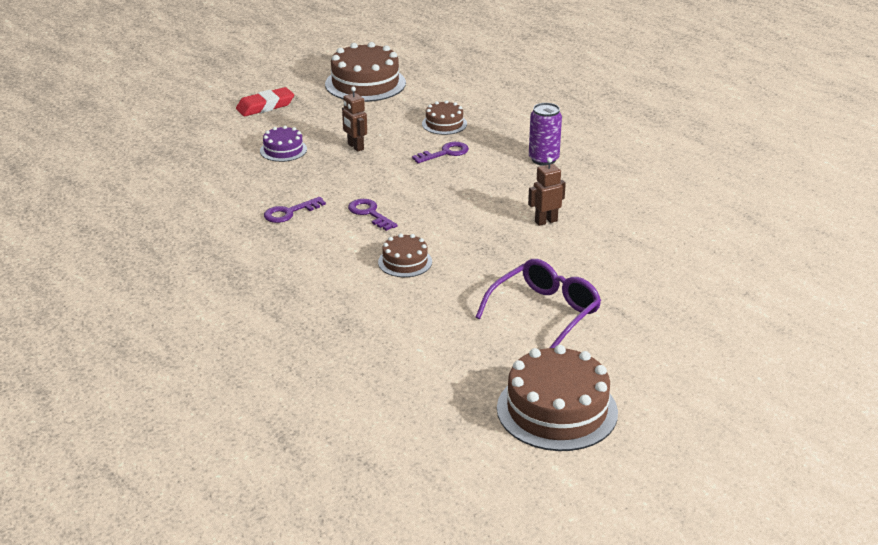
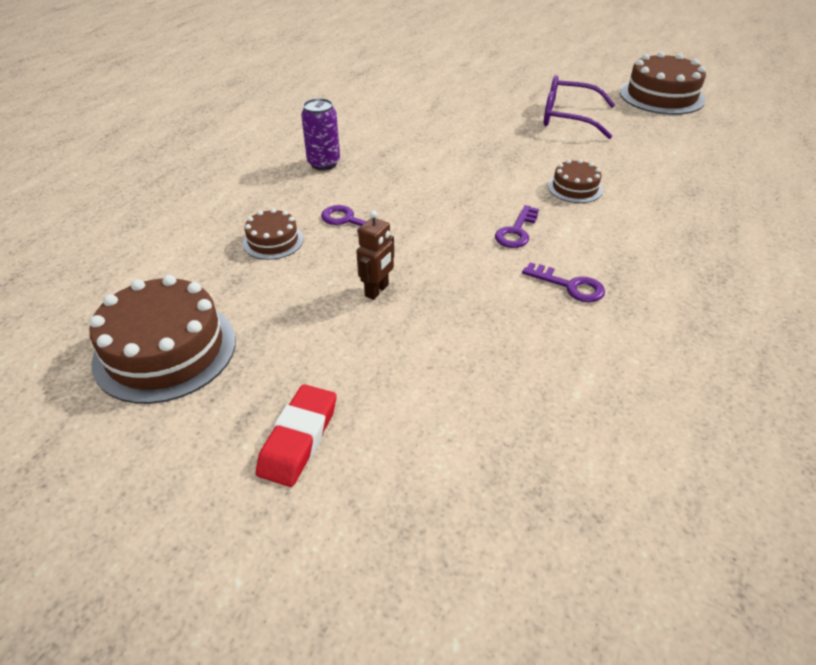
camera: 115 degrees left, 10 degrees up
red eraser [236,87,294,116] -> red eraser turned 75 degrees clockwise [256,384,337,487]
purple cake [260,126,307,162] -> none
brown robot [528,157,566,226] -> none

